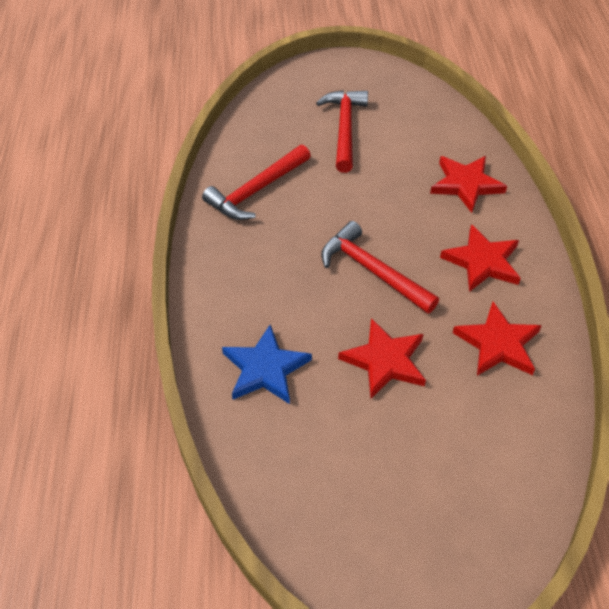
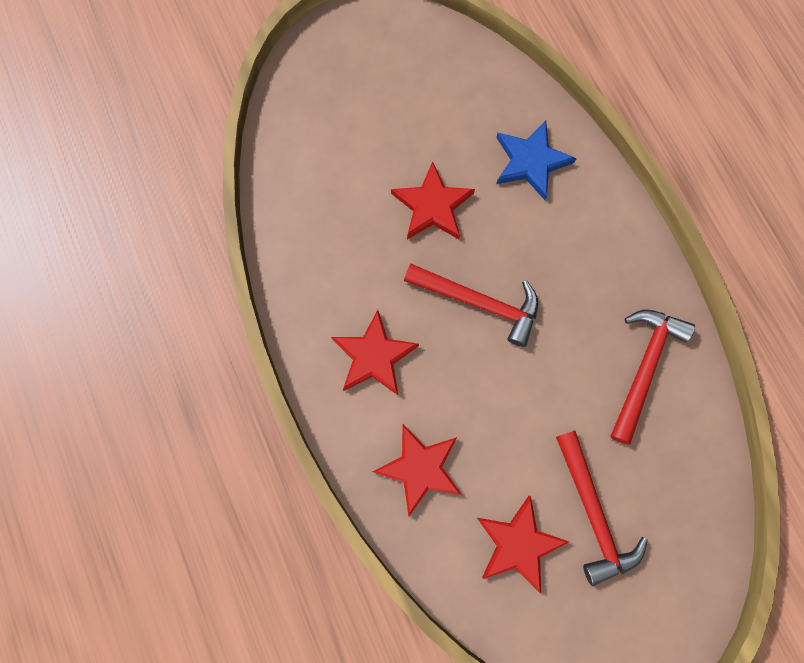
camera: 160 degrees right, 25 degrees up
red star [453,302,542,376] -> red star moved to [477,496,569,594]

